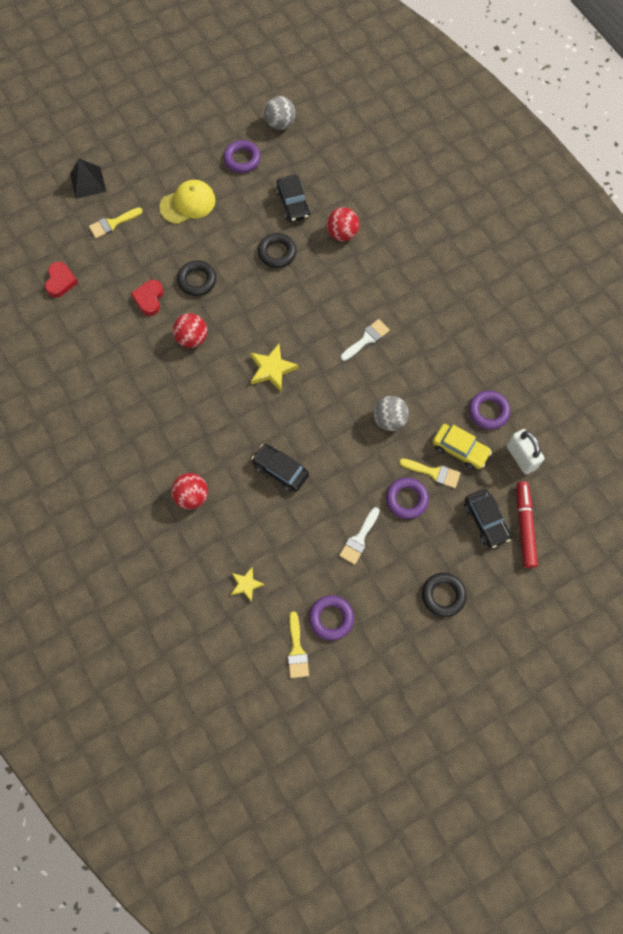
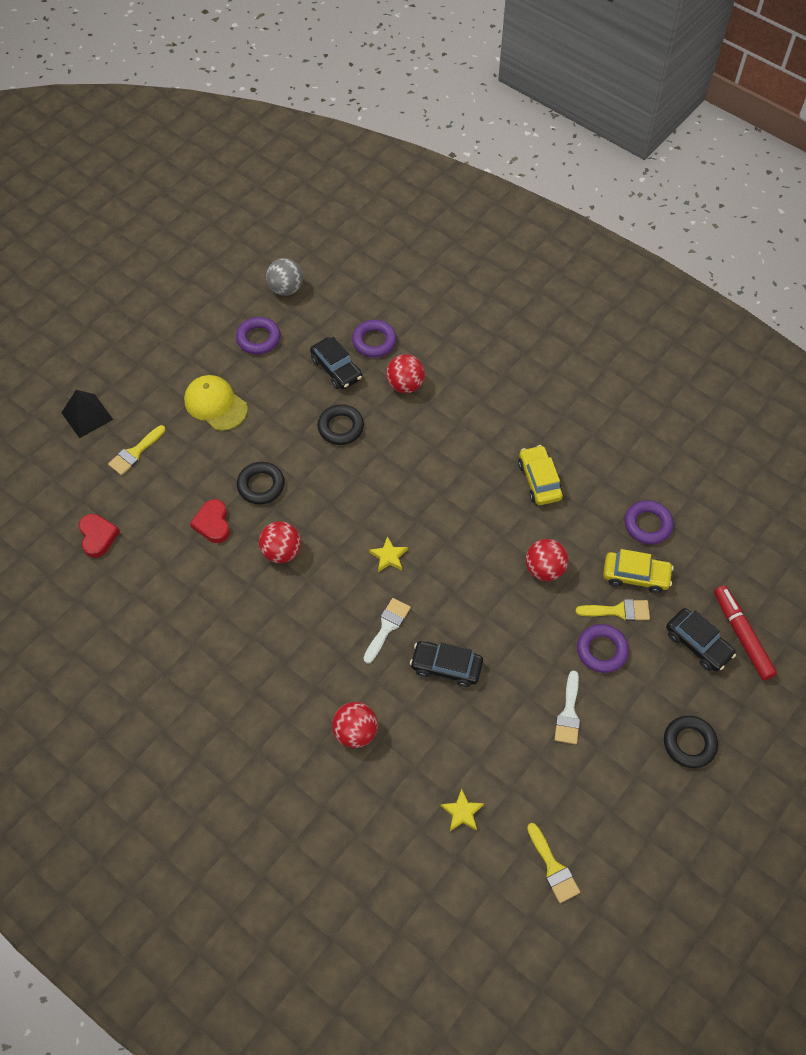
camera: 20 degrees left, 10 degrees down
yellow cap [159,180,216,224] -> yellow cap turned 90 degrees counterclockwise [184,375,248,431]
yellow star [250,344,298,391] -> yellow star [369,536,408,572], size x0.64
purple ring [309,595,354,640] -> purple ring moved to [352,320,397,357]
white brush [341,319,390,361] -> white brush moved to [363,598,411,664]
grey ball [373,396,409,431] -> red ball [526,539,568,581]
white padlock [507,429,544,474] -> none
none -> yellow car [518,445,563,505]

